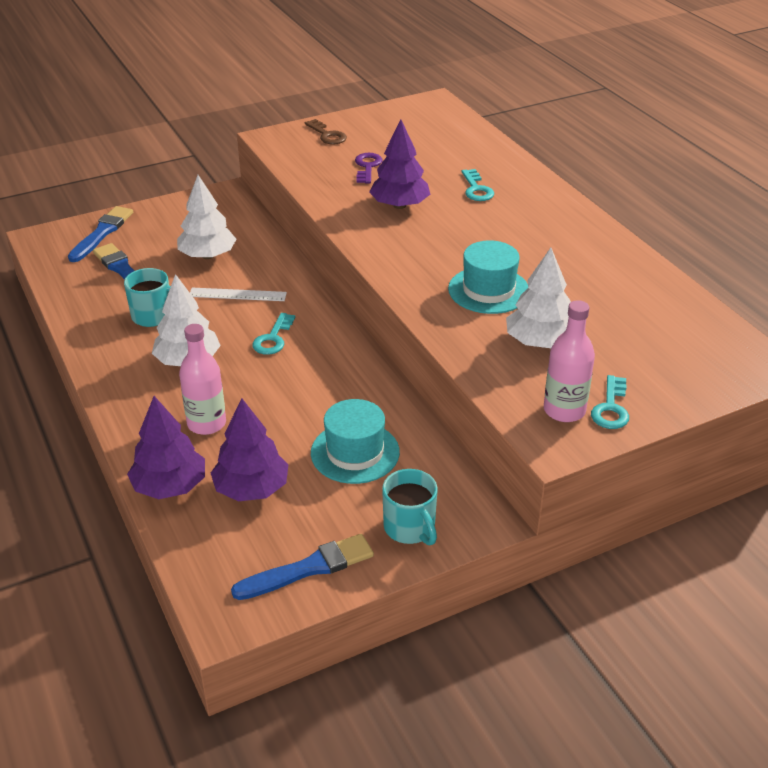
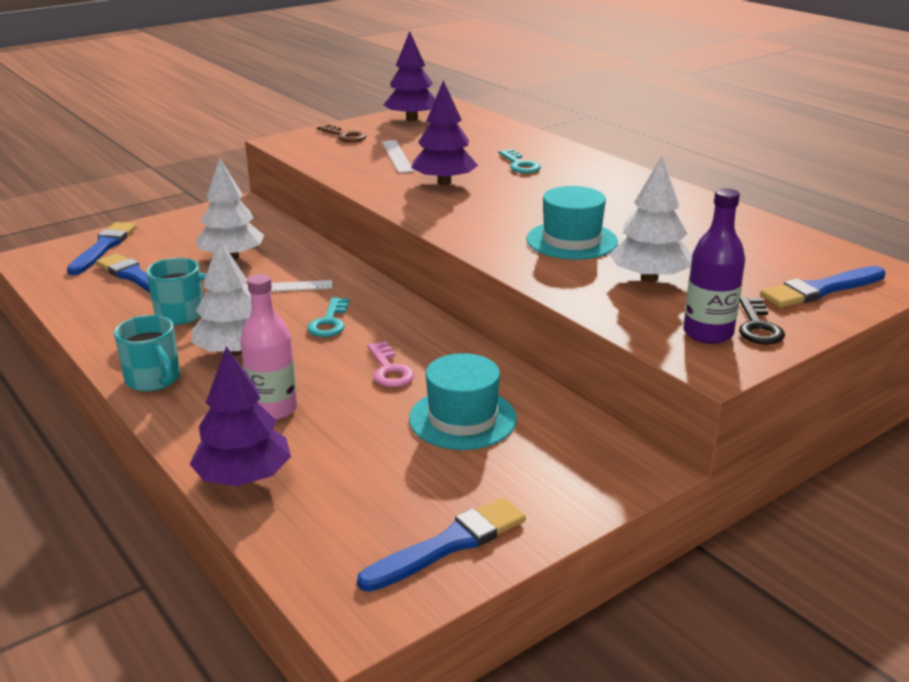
camera: 10 degrees left, 10 degrees down
purple tree [211,398,289,501] -> purple tree moved to [384,31,436,121]
purple key [355,153,382,183] -> white ruler [381,140,414,173]
turquoise mug [382,469,438,546] -> turquoise mug moved to [114,315,180,392]
pink bottle [544,300,595,422] -> purple bottle [683,188,745,344]
turquoise key [591,375,629,429] -> black key [739,297,785,344]
none -> pink key [367,341,414,387]
none -> blue brush [760,266,886,308]

